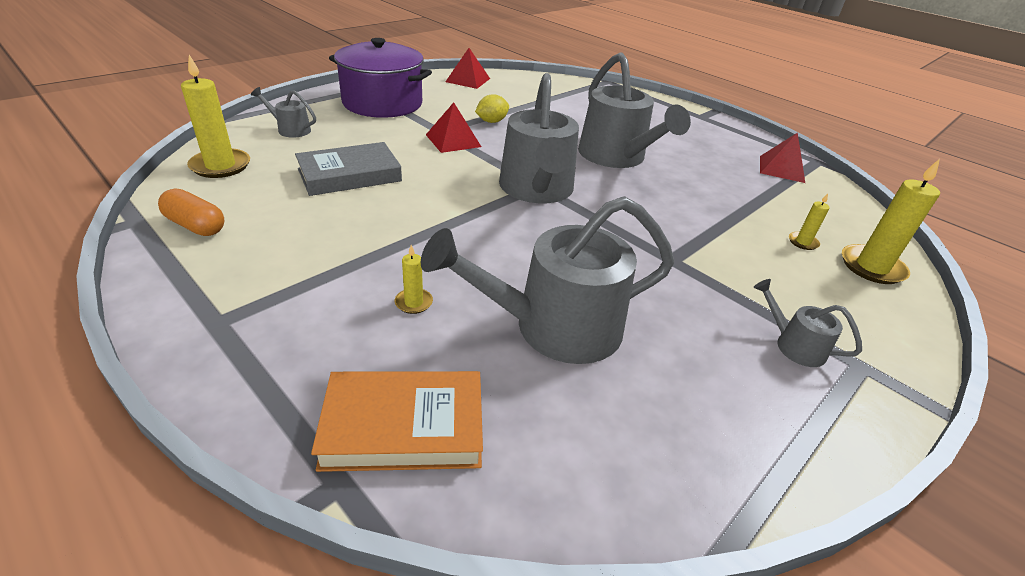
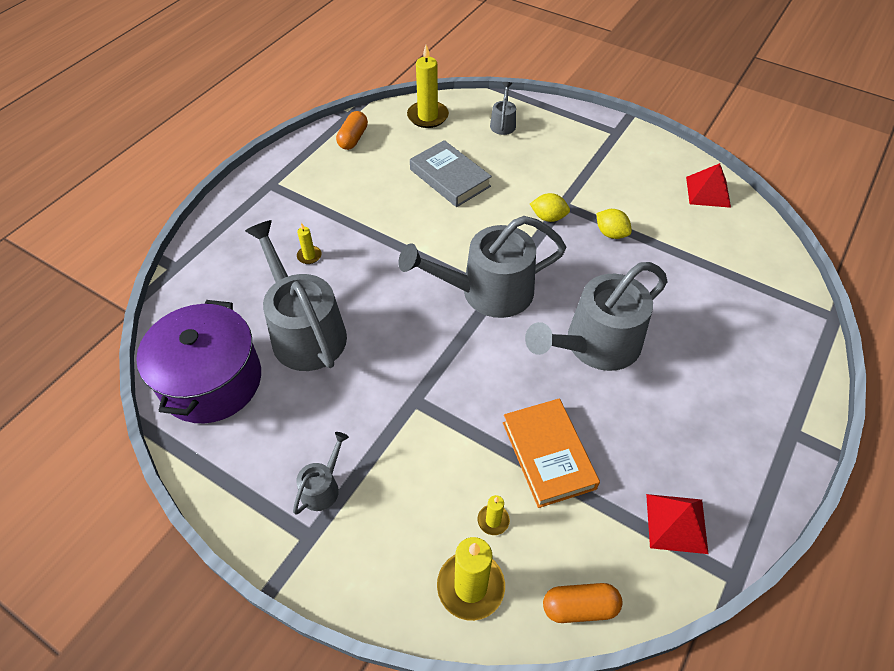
camera: 80 degrees right, 15 degrees up
orange book [311,371,483,472] -> orange book moved to [503,398,600,508]
purple pot [329,38,432,118] -> purple pot moved to [136,300,261,423]
red pyramid [426,102,481,153] -> yellow lemon [530,193,570,222]
none -> orange capsule [543,583,622,623]

